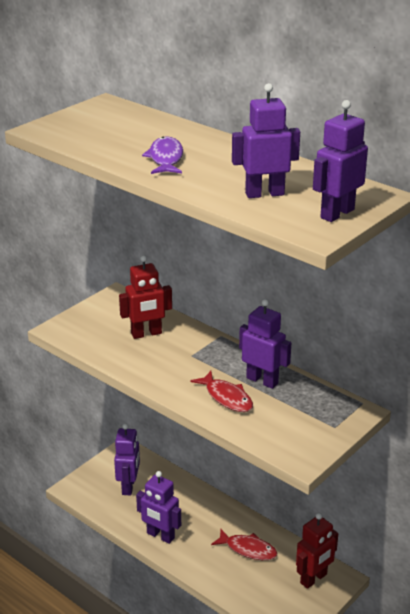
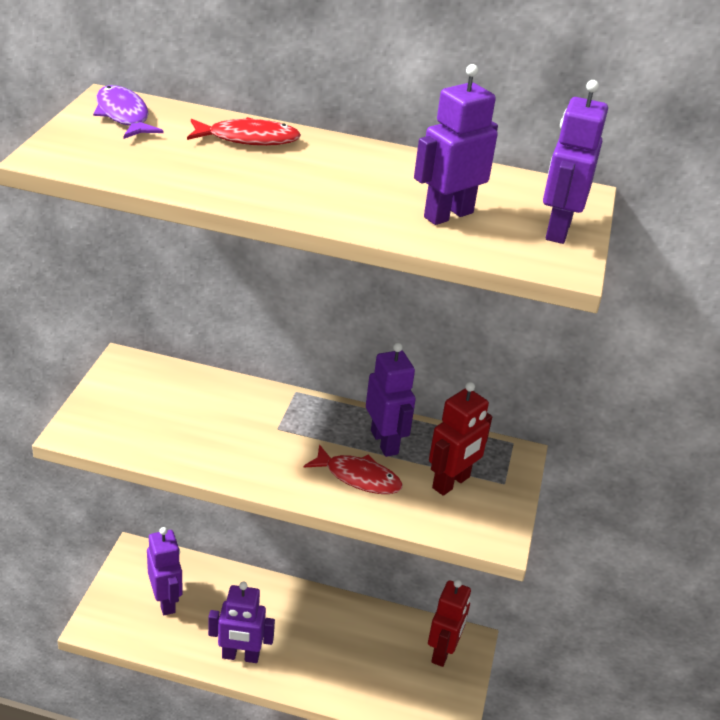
camera: 30 degrees left, 5 degrees up
red robot [119,255,172,339] -> red robot moved to [429,382,492,496]
purple fish [142,136,183,174] -> purple fish moved to [93,85,164,139]
red fish [211,529,277,560] -> red fish moved to [187,117,301,146]
purple robot [239,299,291,389] -> purple robot turned 60 degrees clockwise [366,342,416,457]

